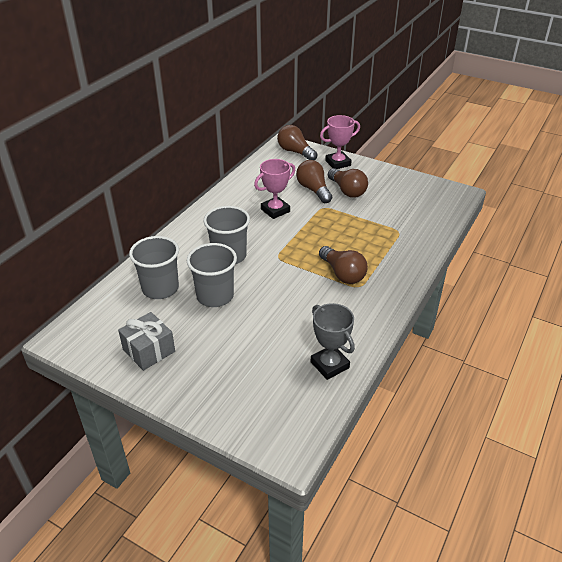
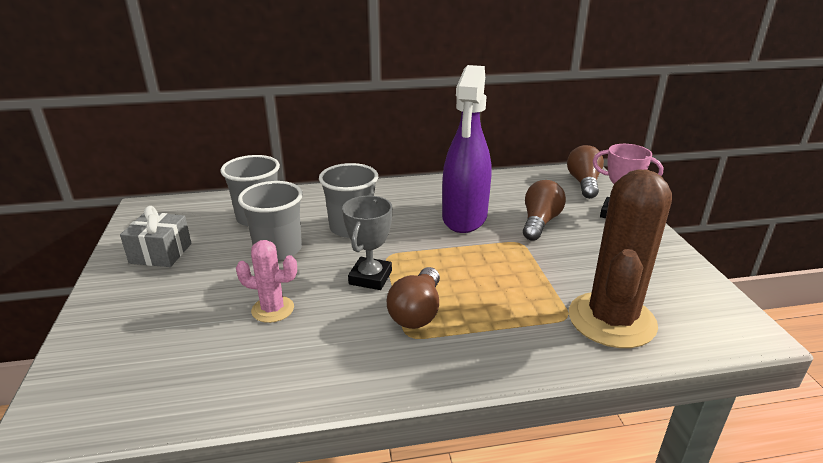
camera: 50 degrees right, 10 degrees down
pink trophy [254,159,295,219] -> purple spray bottle [442,65,491,233]
grey trophy [311,303,355,380] -> grey trophy moved to [342,196,392,290]
brown light bulb [328,168,368,198] -> none
none -> pink cactus [236,240,297,323]
none -> brown cactus [569,170,672,348]

